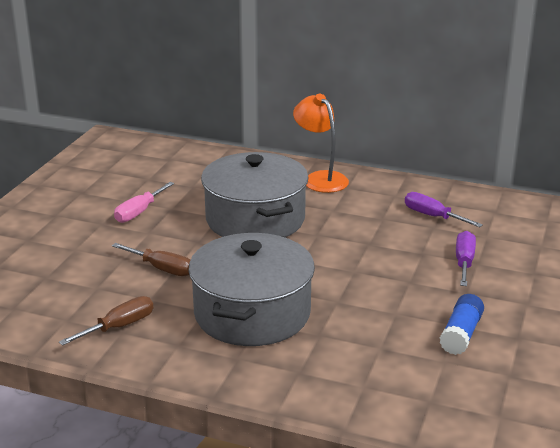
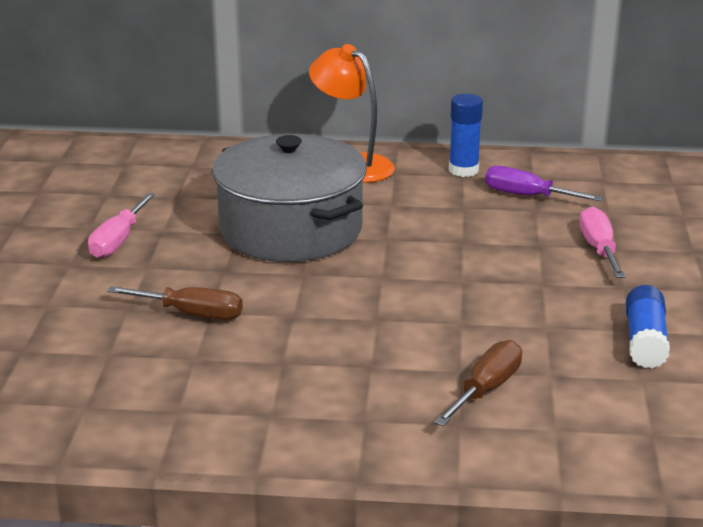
camera: 15 degrees left, 0 degrees up
brown screwdriver [59,296,153,346] -> brown screwdriver moved to [434,340,522,426]
grey pot [188,233,315,346] -> none
purple screwdriver [456,231,476,286] -> pink screwdriver [580,206,625,278]
none -> blue glue stick [449,94,483,177]

